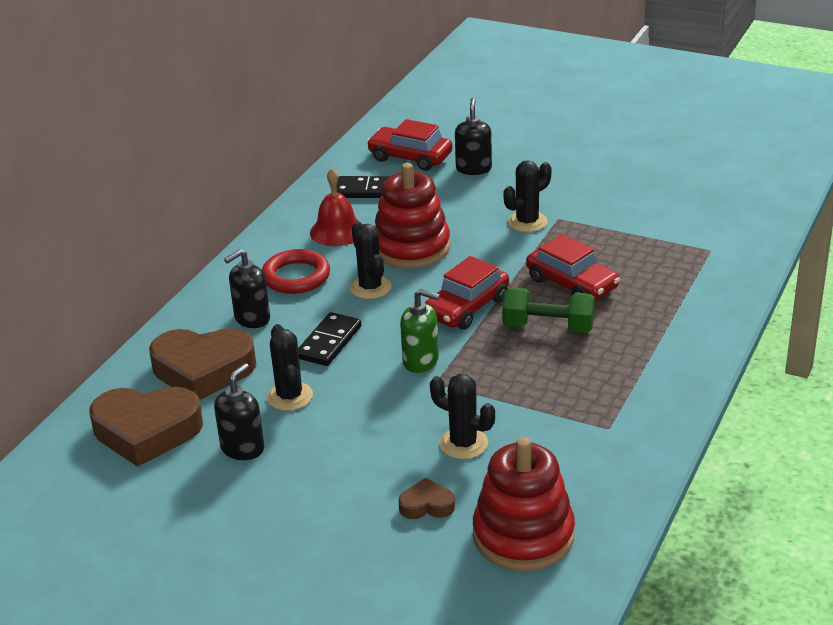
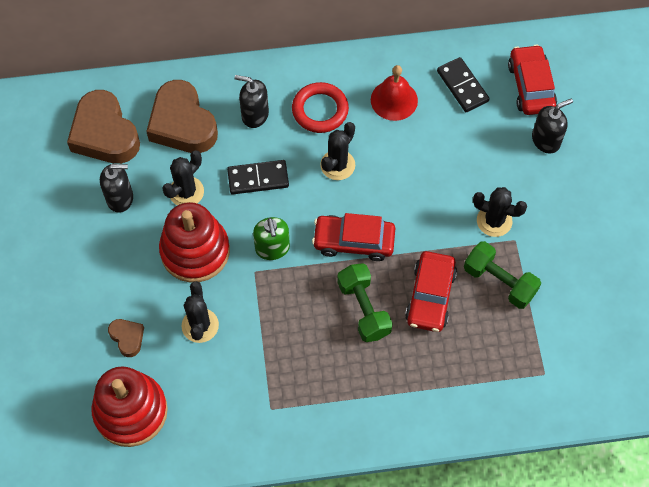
camera: 55 degrees right, 30 degrees up
red stacking toy [375,163,450,269] -> red stacking toy moved to [159,202,230,283]
none -> green dumbbell [464,241,541,309]

